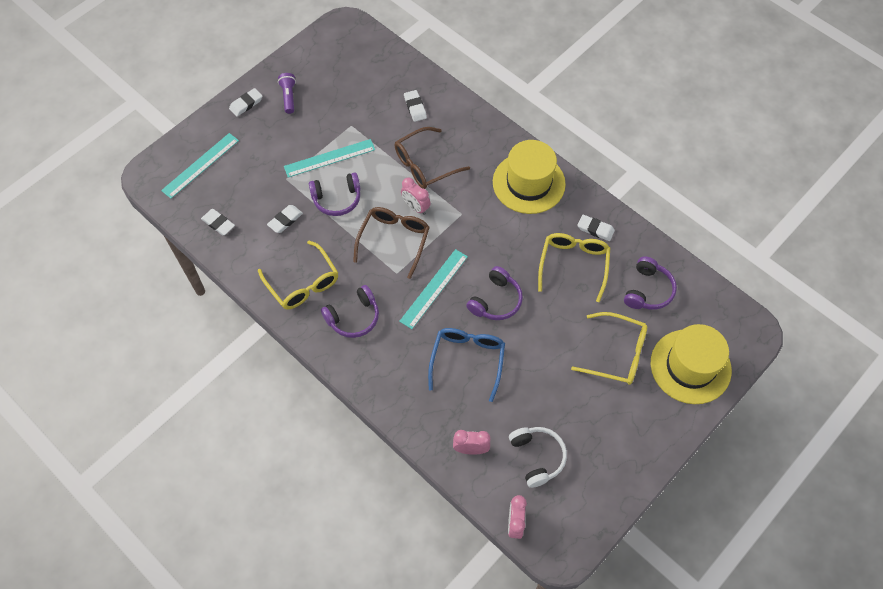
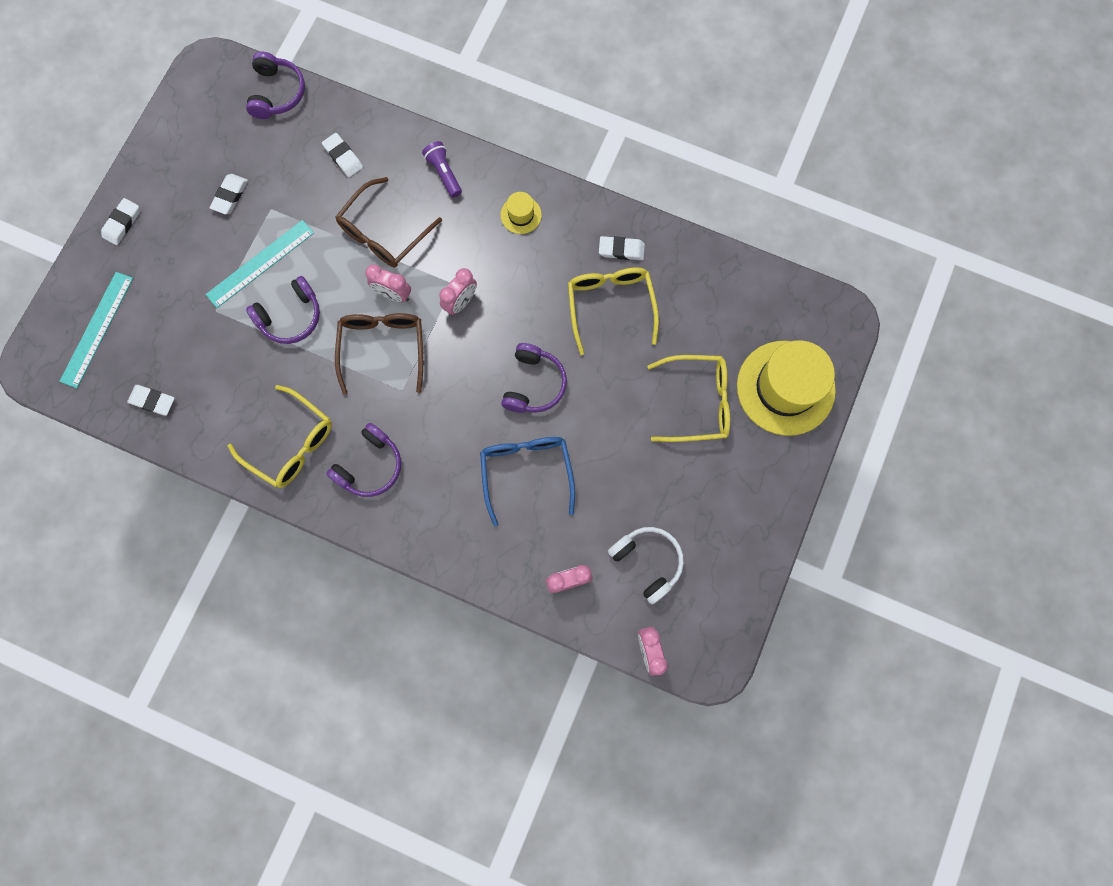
camera: 20 degrees left, 15 degrees up
white eraser [267,205,303,233] -> white eraser moved to [210,174,248,214]
purple flashlight [278,73,296,114] -> purple flashlight moved to [422,141,462,198]
turquoise ruler [399,249,468,329] -> none
yellow hat [493,140,566,214] -> yellow hat [501,192,542,234], size x0.44
purple headphones [624,256,677,310] -> purple headphones moved to [246,51,305,119]
none -> pink clock [439,268,477,315]

